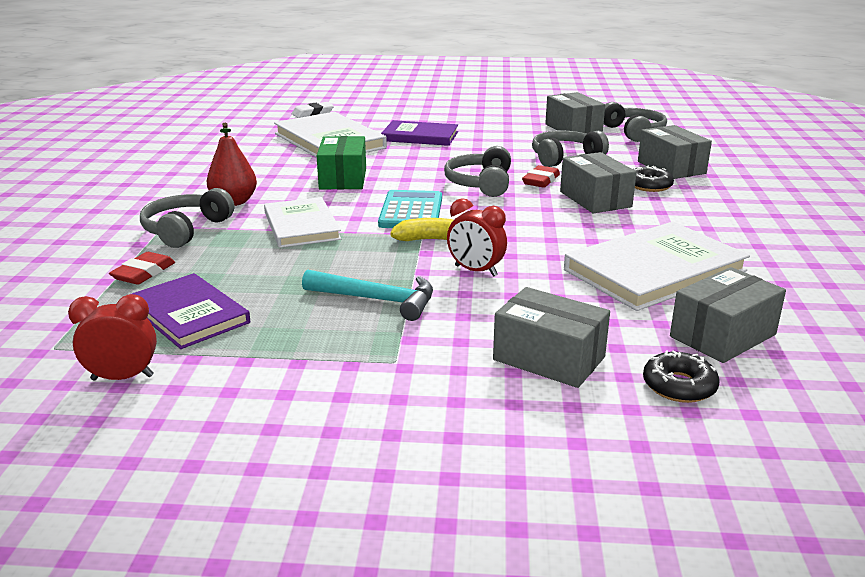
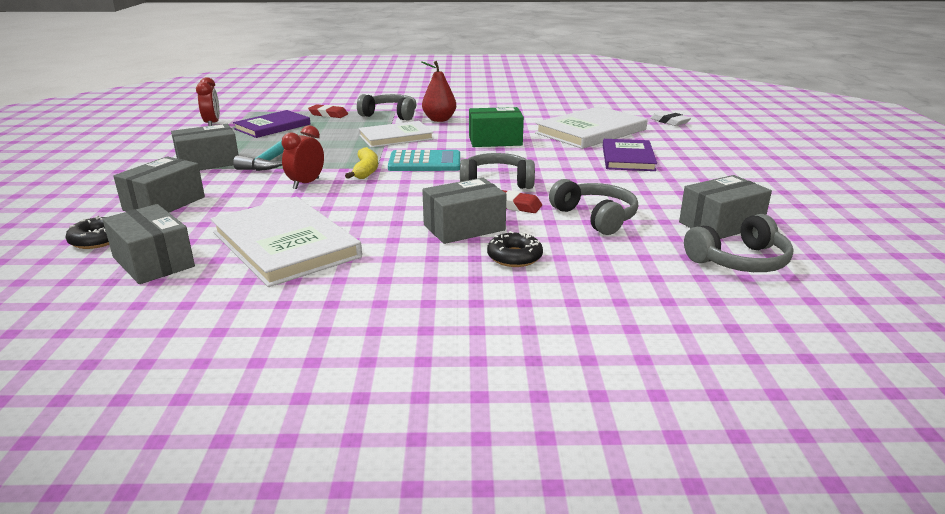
camera: 85 degrees right, 0 degrees up
grey box [638,125,712,179] -> grey box moved to [171,124,239,170]

